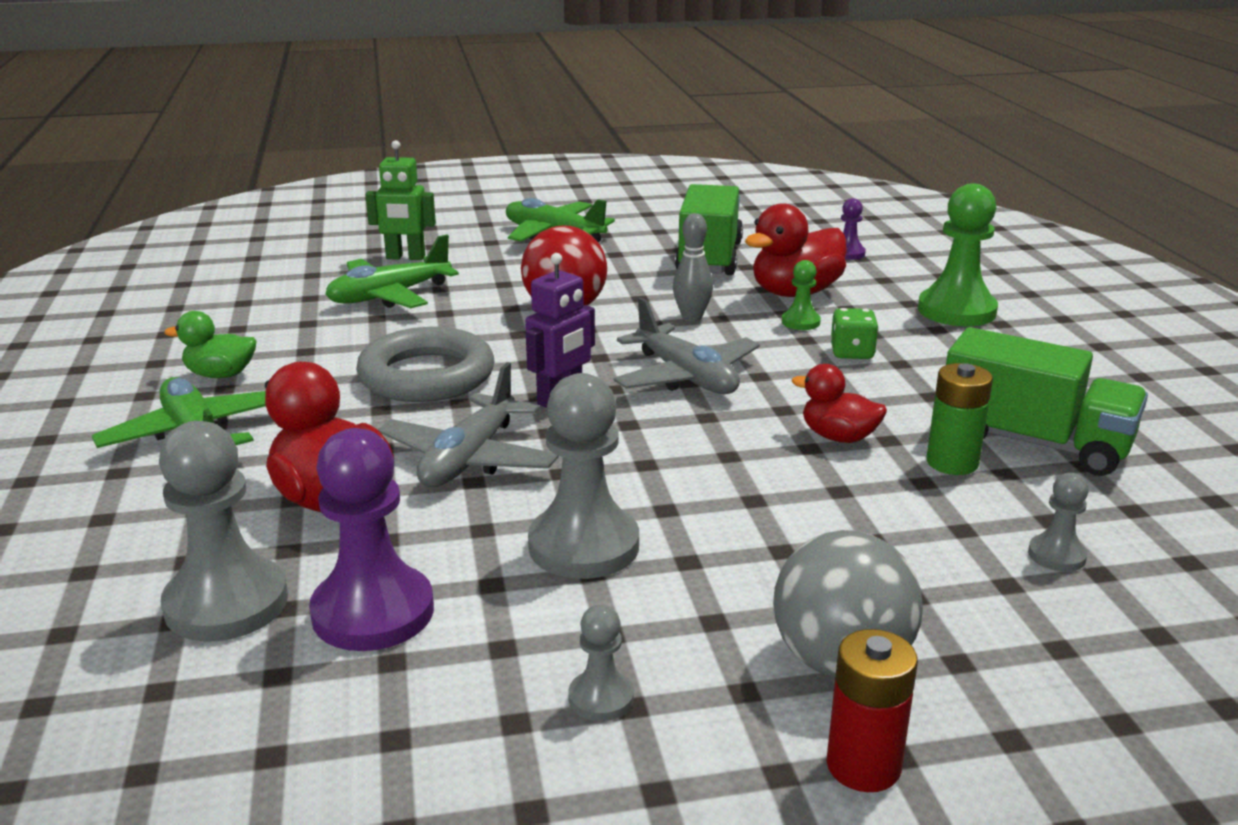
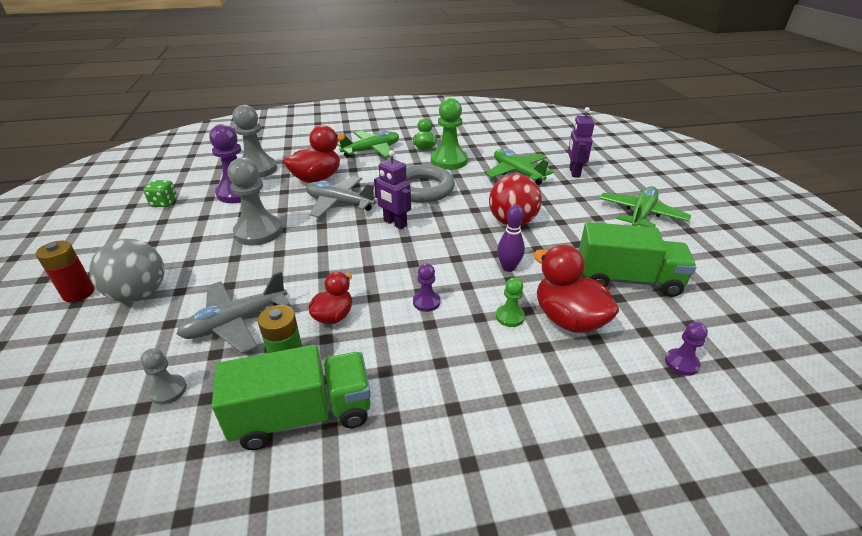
camera: 90 degrees right, 10 degrees up
green robot [365,140,436,260] -> purple robot [568,107,595,178]
grey pawn [568,604,634,721] -> none
grey plane [614,298,760,394] -> grey plane moved to [177,272,290,354]
grey bowling pin [673,213,713,322] -> purple bowling pin [497,205,525,272]
green dice [830,308,879,359] -> green dice moved to [143,180,177,207]
green pawn [918,183,998,326] -> green pawn moved to [431,98,468,170]
green truck [946,327,1148,476] -> green truck turned 135 degrees counterclockwise [212,345,371,450]
none -> purple pawn [413,263,440,312]

